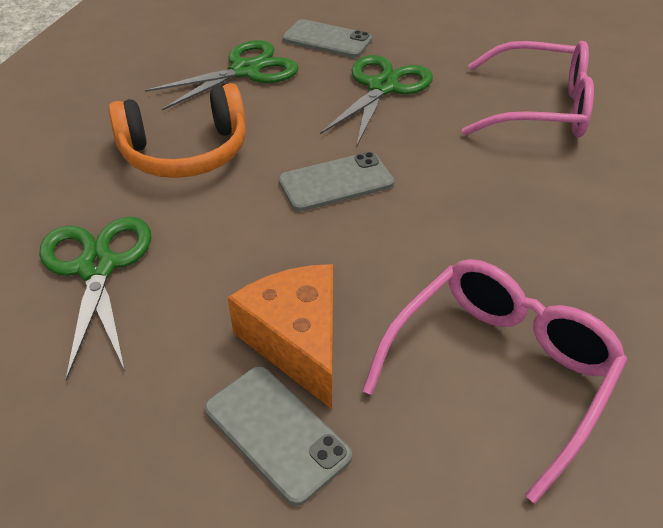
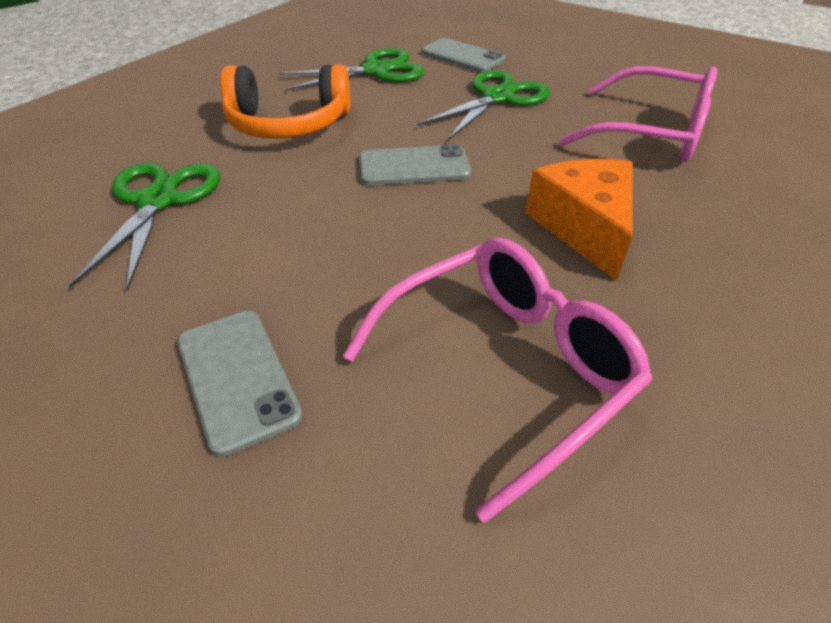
camera: 15 degrees right, 0 degrees up
orange cheese [228,264,333,409] -> orange cheese moved to [525,159,633,281]

